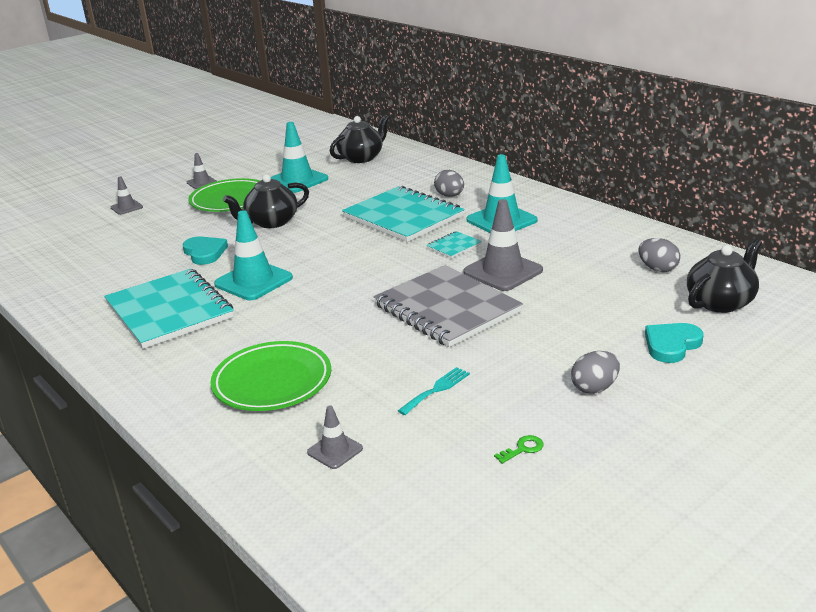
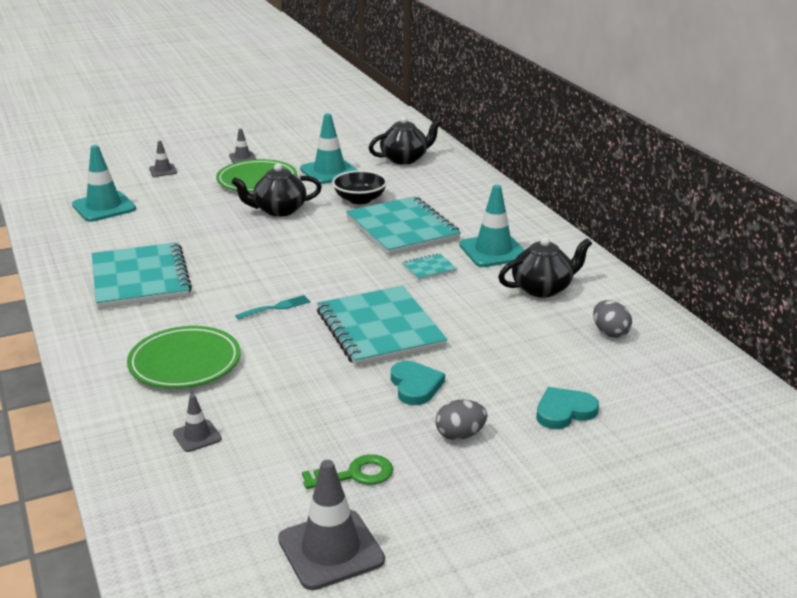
camera: 15 degrees right, 0 degrees up
turquoise heart [182,236,228,265] -> turquoise heart moved to [391,361,445,405]
turquoise traffic cone [214,210,293,300] -> turquoise traffic cone moved to [72,145,136,222]
grey notebook [373,265,523,347] -> turquoise notebook [317,286,448,366]
turquoise fork [398,367,470,415] -> turquoise fork moved to [235,295,310,320]
grey egg [434,170,464,197] -> none
grey traffic cone [463,199,543,291] -> grey traffic cone moved to [278,460,385,590]
green key [494,435,544,464] -> green key [302,454,393,489], size x1.78
black teapot [687,239,762,313] -> black teapot moved to [498,237,592,298]
none -> black bowl [332,170,387,204]

